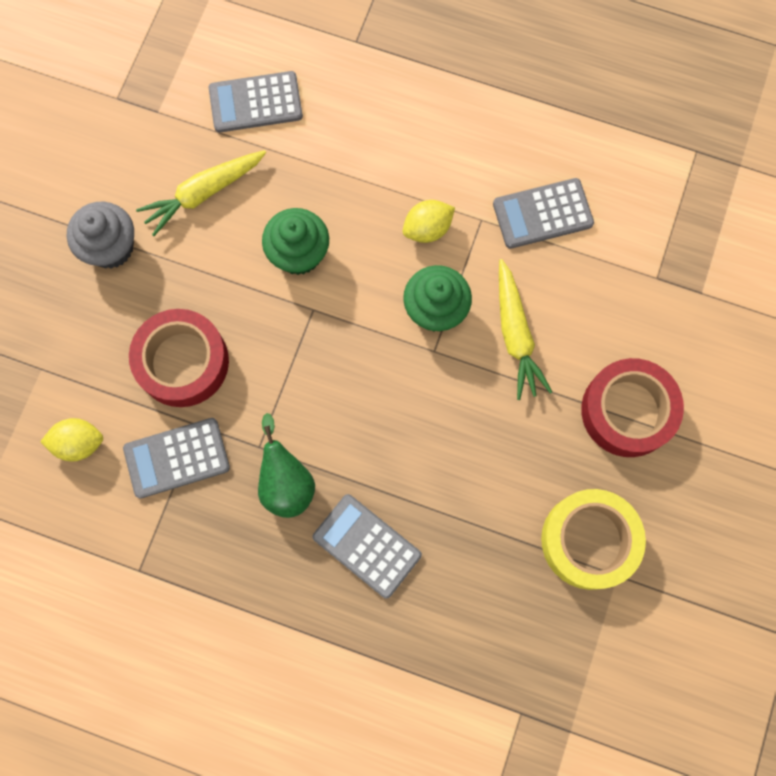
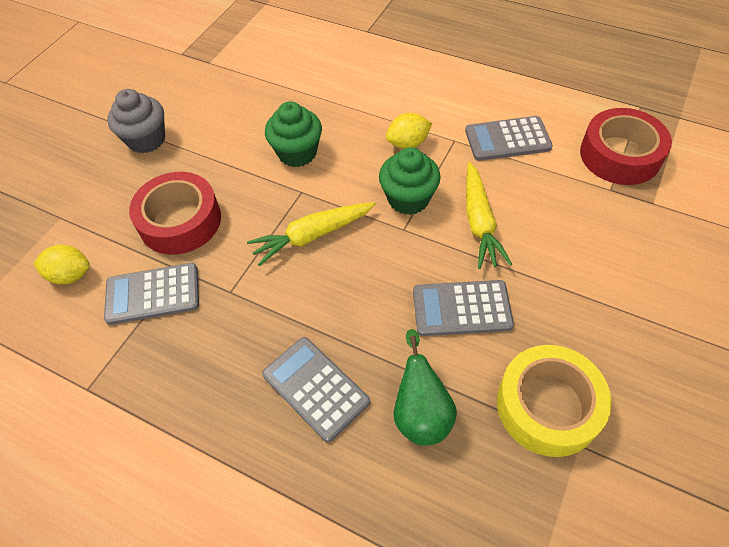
camera: 10 degrees right, 20 degrees down
yellow carrot [136,150,266,236] -> yellow carrot moved to [247,202,376,266]
grey calculator [209,71,303,133] -> grey calculator moved to [413,280,514,336]
green pear [258,413,315,518] -> green pear moved to [393,329,457,446]
red tape [581,358,684,457] -> red tape moved to [580,108,672,185]

